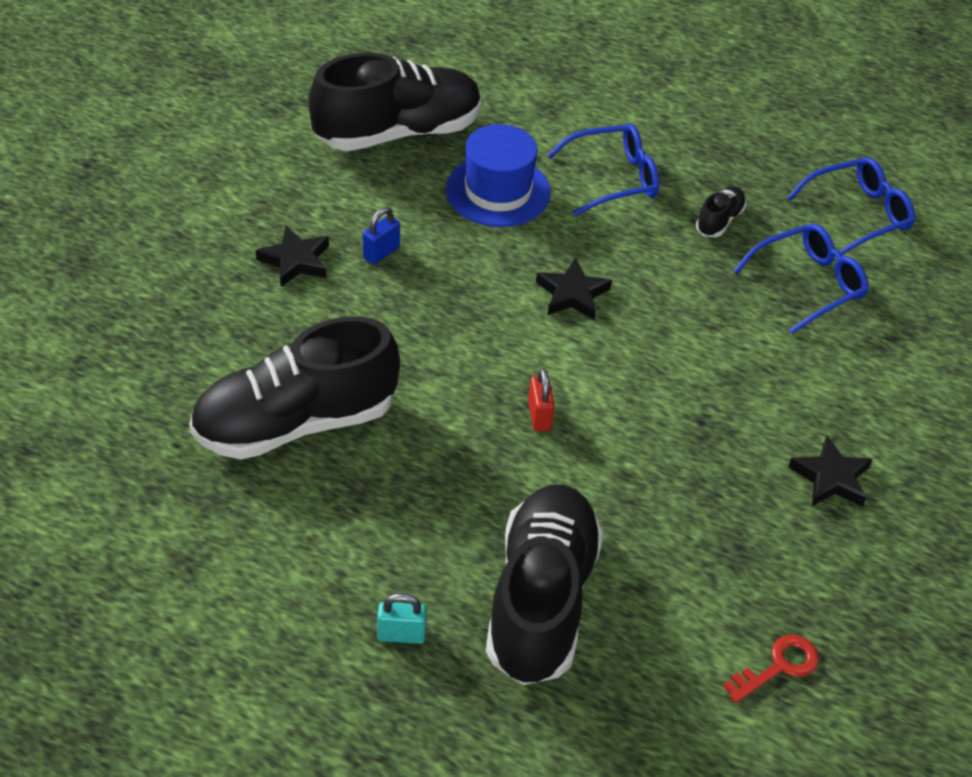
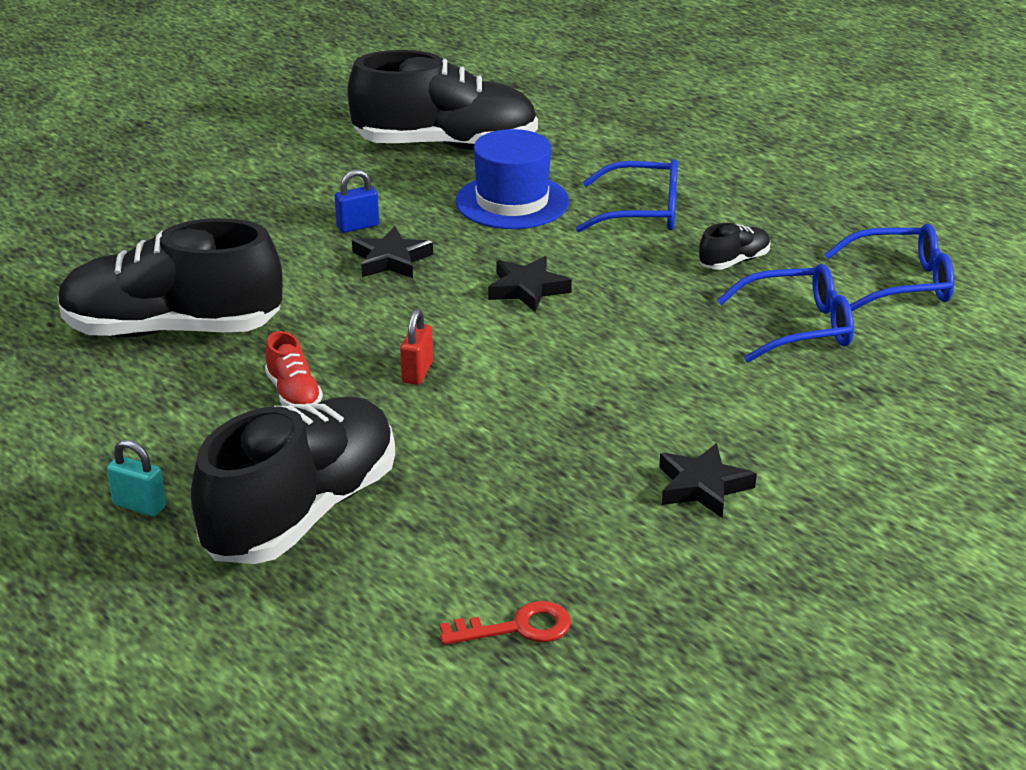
camera: 25 degrees right, 15 degrees down
black star [255,226,329,287] -> black star moved to [352,227,433,278]
none -> red shoe [265,331,323,406]

